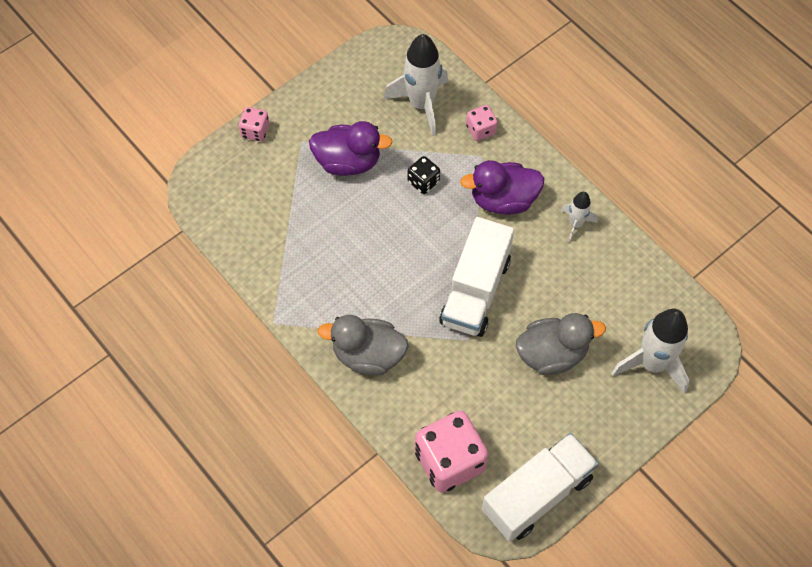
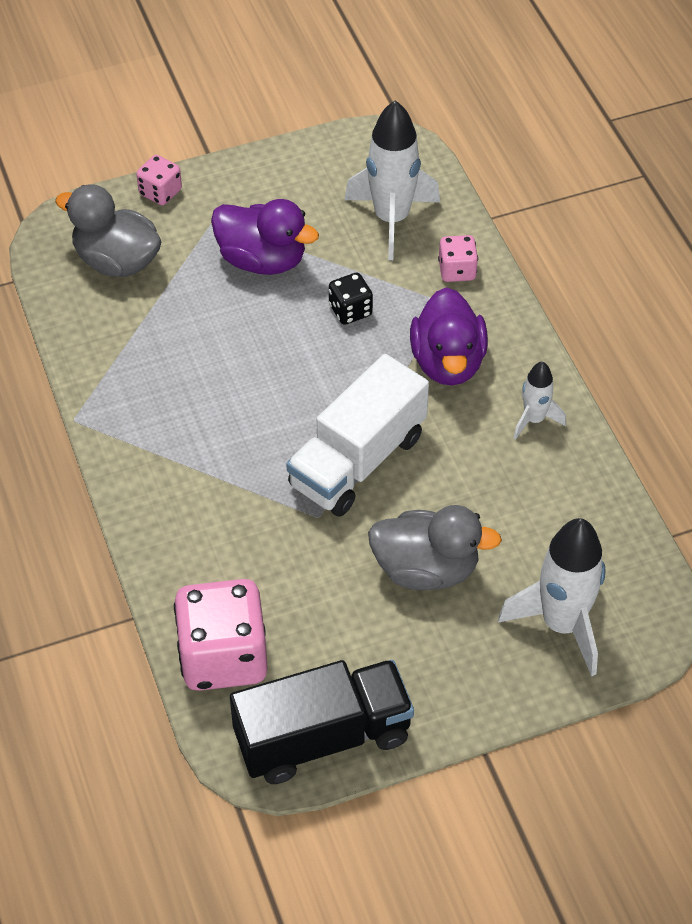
camera: 20 degrees right, 10 degrees down
grey duck [318,315,409,376] -> grey duck moved to [55,184,161,277]
purple duck [460,160,545,215] -> purple duck turned 105 degrees counterclockwise [410,287,488,385]
white truck [482,433,598,542] -> black truck [230,660,414,784]

